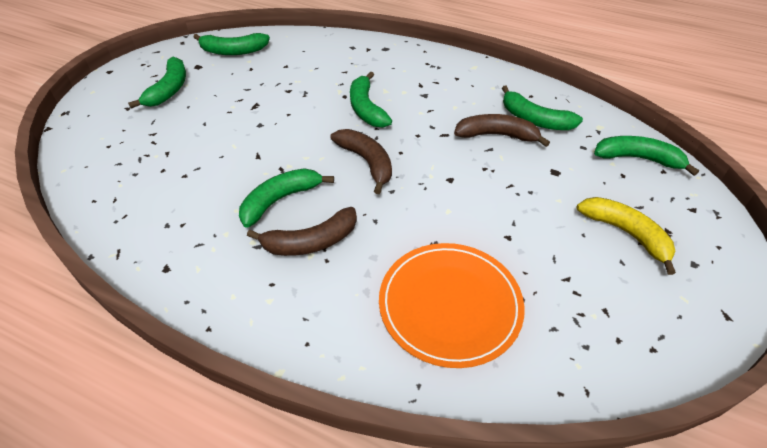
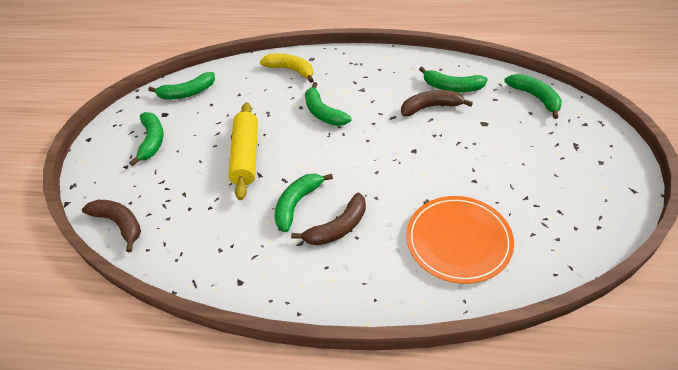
camera: 15 degrees left, 0 degrees up
brown banana [330,129,392,194] -> brown banana moved to [82,200,141,252]
yellow banana [577,197,676,275] -> yellow banana moved to [260,53,314,83]
green banana [594,136,699,176] -> green banana turned 60 degrees clockwise [504,74,562,119]
none -> yellow rolling pin [228,102,258,200]

